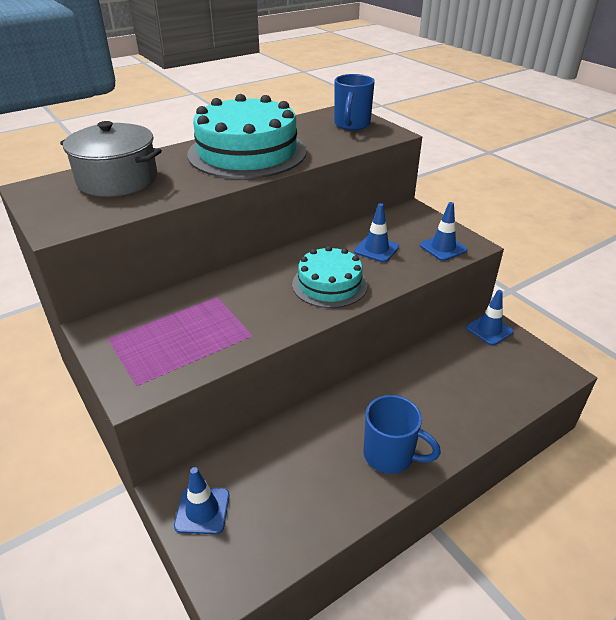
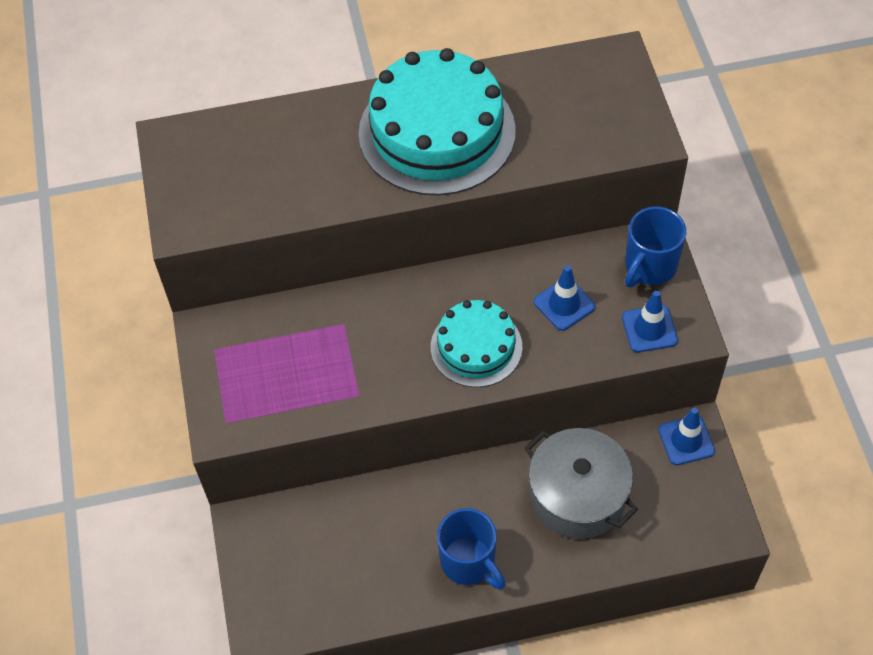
camera: 25 degrees right, 20 degrees up
grey pot [60,121,162,197] -> grey pot moved to [525,428,638,539]
blue traffic cone [174,467,229,534] -> none
blue mug [334,74,375,130] -> blue mug moved to [625,206,686,288]

